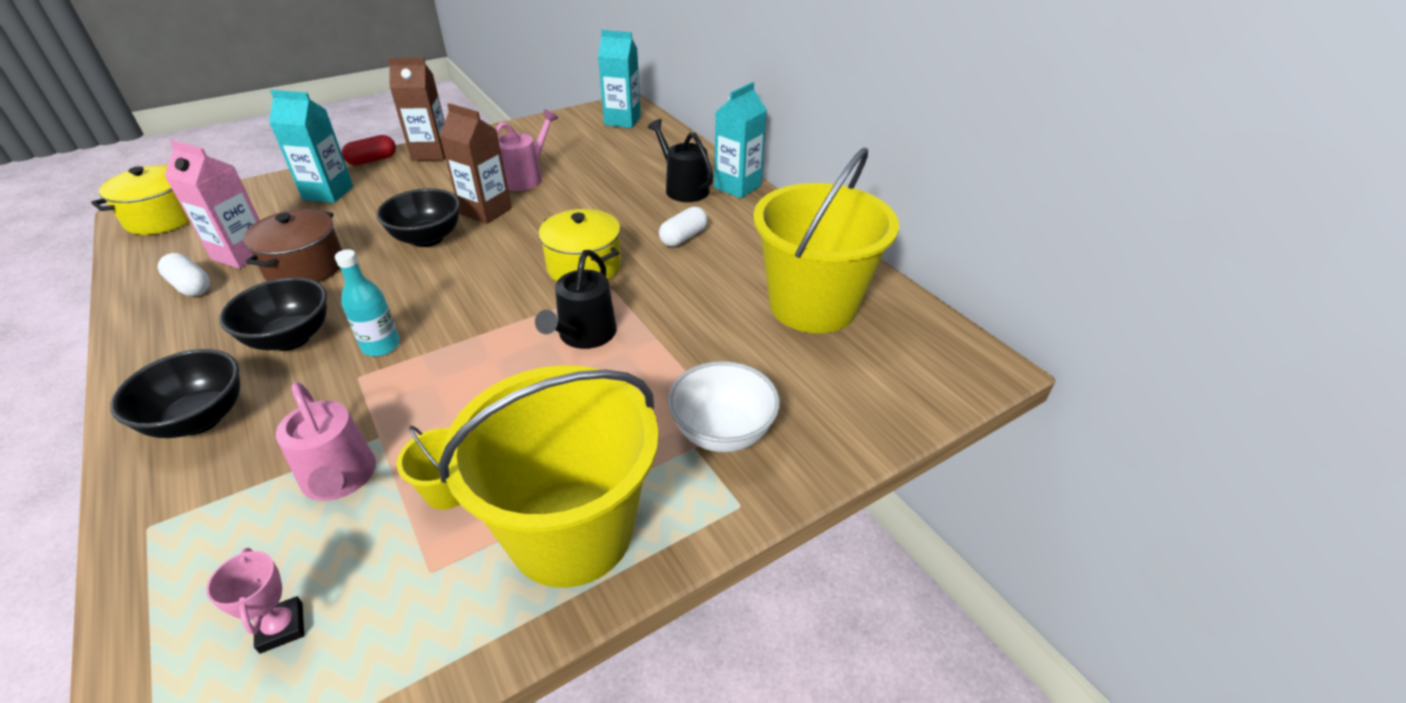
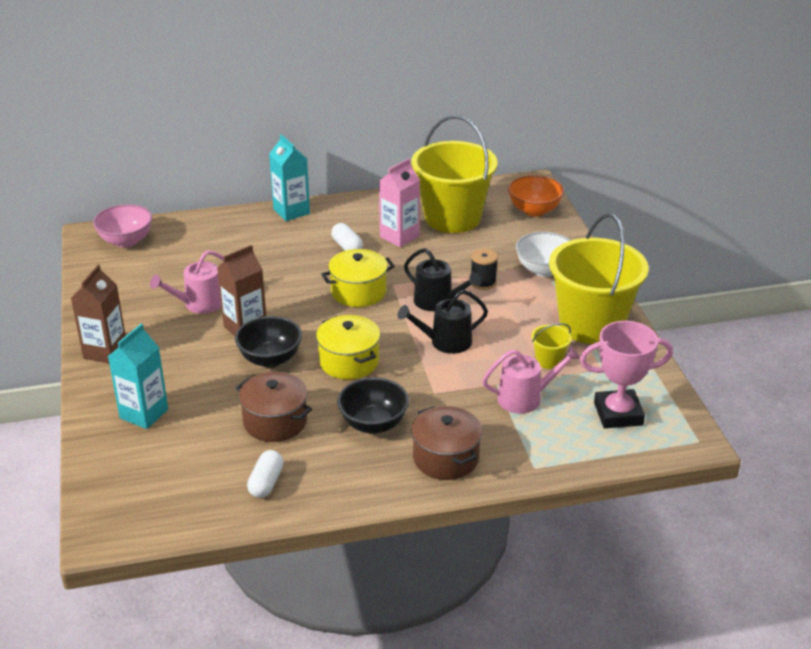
camera: 70 degrees left, 5 degrees down
yellow pot [91,165,190,235] -> yellow pot moved to [316,315,381,380]
black bowl [110,349,240,438] -> brown pot [411,406,483,480]
white capsule [158,253,210,296] -> white capsule turned 45 degrees counterclockwise [247,450,284,498]
pink carton [165,140,260,269] -> pink carton moved to [379,159,420,247]
pink trophy [206,548,304,653] -> pink trophy [579,321,673,428], size x1.99
turquoise bottle [335,249,400,356] -> none
red capsule [342,135,396,165] -> none
pink watering can [496,109,558,191] -> pink watering can turned 90 degrees counterclockwise [150,250,224,314]
turquoise carton [598,30,641,128] -> pink bowl [93,204,152,248]
black watering can [647,119,713,202] -> black watering can moved to [398,289,488,354]
none -> black spool [471,248,498,290]
none -> orange bowl [508,175,564,217]

